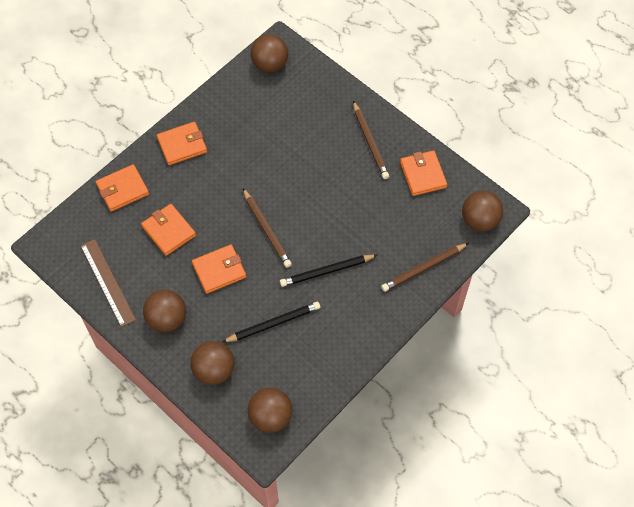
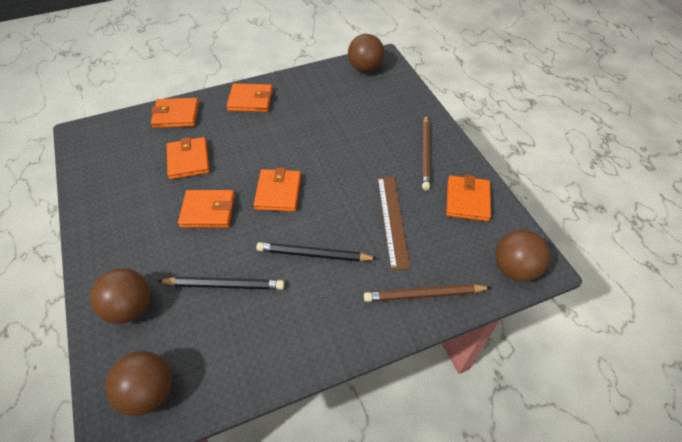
camera: 25 degrees right, 10 degrees down
brown ruler [81,239,136,327] -> brown ruler moved to [378,177,410,270]
brown ball [143,289,186,332] -> none
brown pencil [243,188,292,268] -> orange wallet [253,168,301,212]

